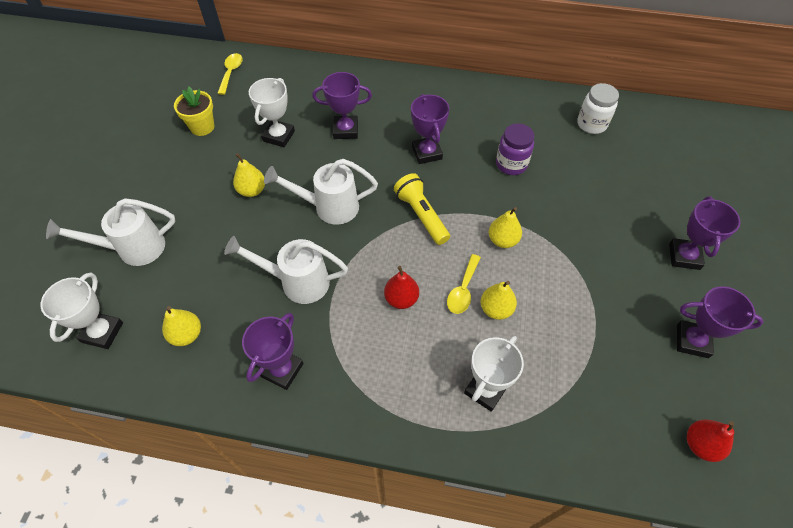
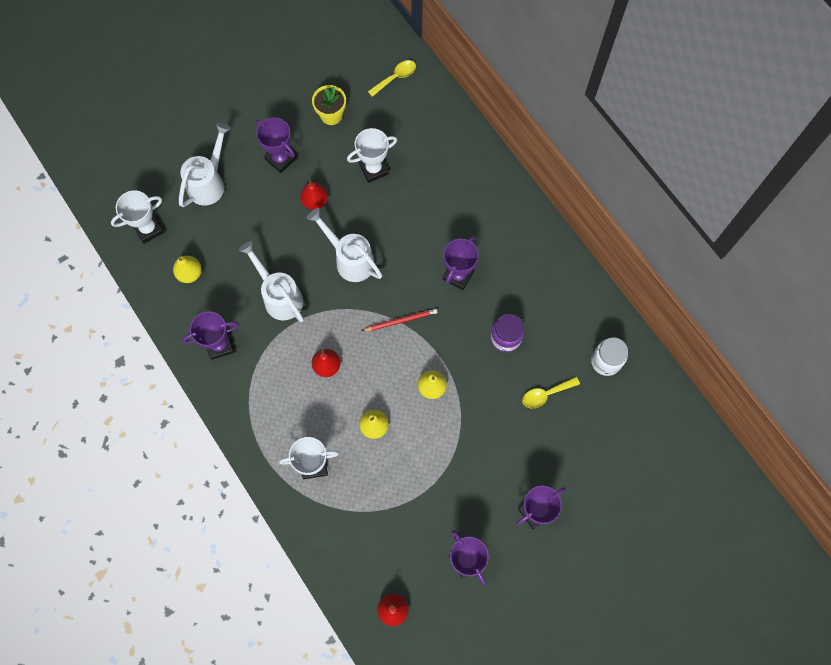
camera: 45 degrees right, 15 degrees up
white watering can [46,198,175,266] -> white watering can turned 90 degrees clockwise [179,122,231,207]
yellow pear [233,153,265,197] -> red pear [300,178,328,210]
purple trophy [312,72,372,139] -> purple trophy moved to [256,118,297,173]
yellow flashlight [394,173,450,245] -> red pencil [362,309,438,331]
yellow spoon [447,254,481,314] -> yellow spoon moved to [522,377,580,408]

